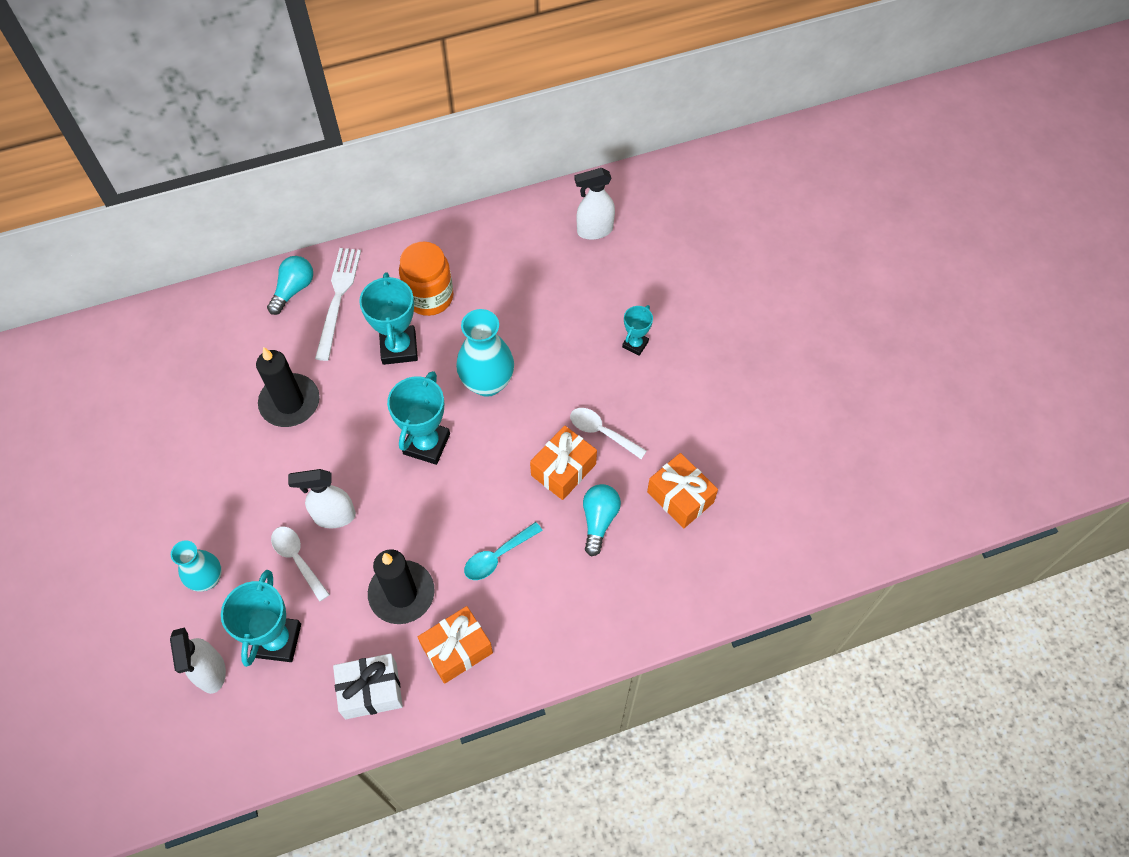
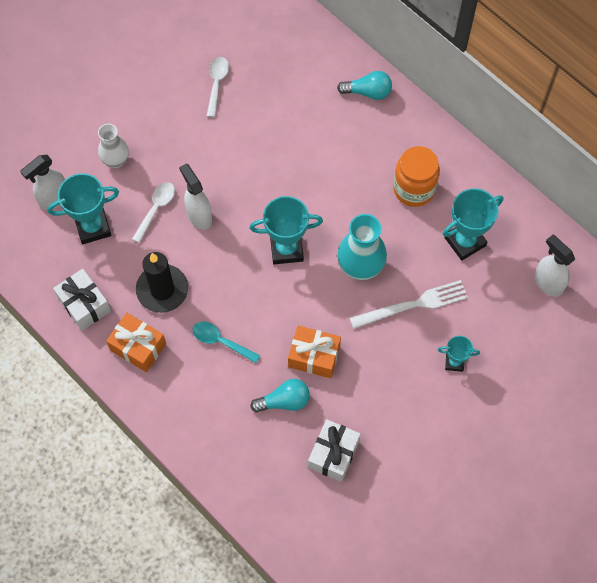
camera: 65 degrees right, 5 degrees up
turquoise vase [171,540,222,591] -> white vase [98,124,129,168]
black candle [256,347,320,427] -> none
white fork [315,248,361,361] -> white fork moved to [350,280,468,329]
turquoise trophy [359,272,418,365] -> turquoise trophy moved to [442,188,503,261]
white spoon [570,408,647,459] -> white spoon moved to [207,57,229,117]
orange gift [647,453,718,528] -> white gift [308,419,361,482]

